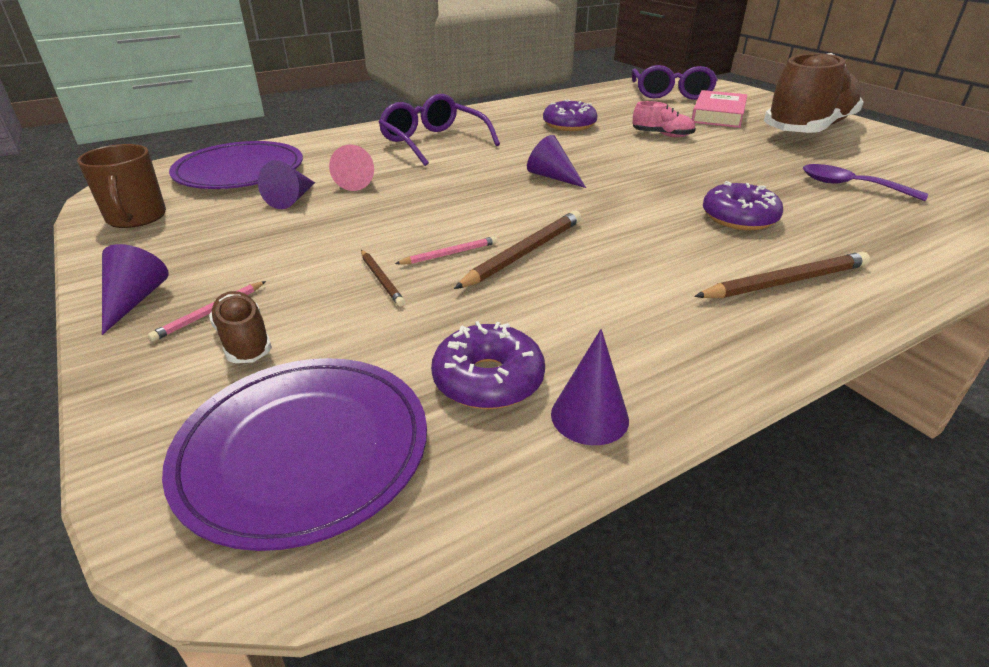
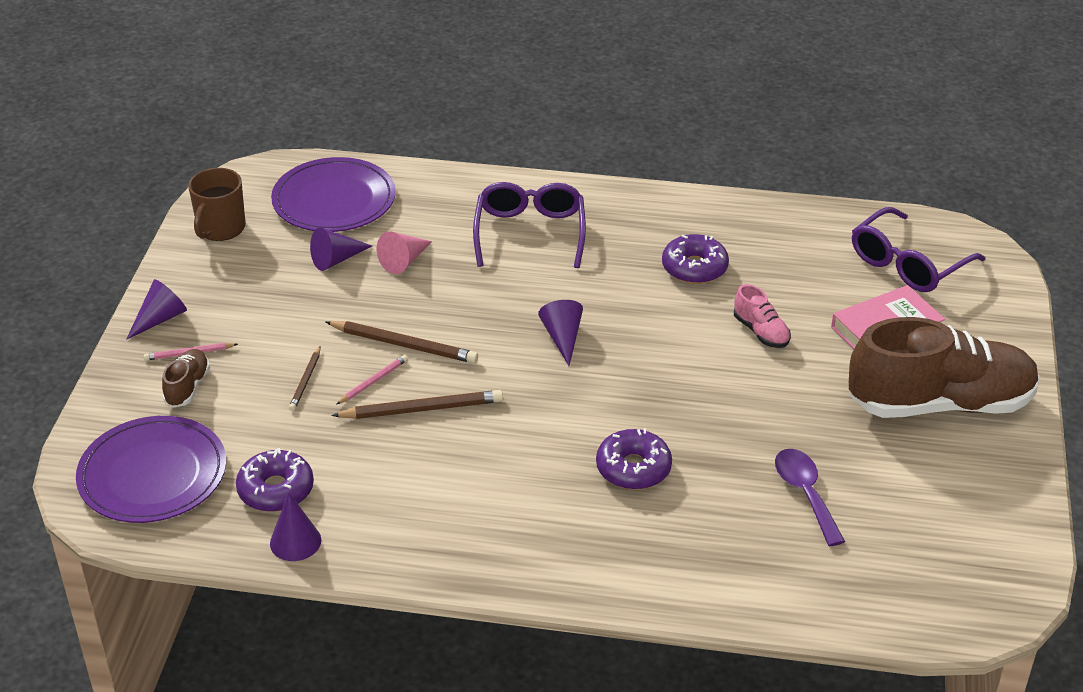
camera: 40 degrees right, 5 degrees up
pink pencil [395,236,498,265] -> pink pencil turned 60 degrees counterclockwise [336,355,408,405]
brown pencil [694,252,870,298] -> brown pencil moved to [325,321,478,363]

